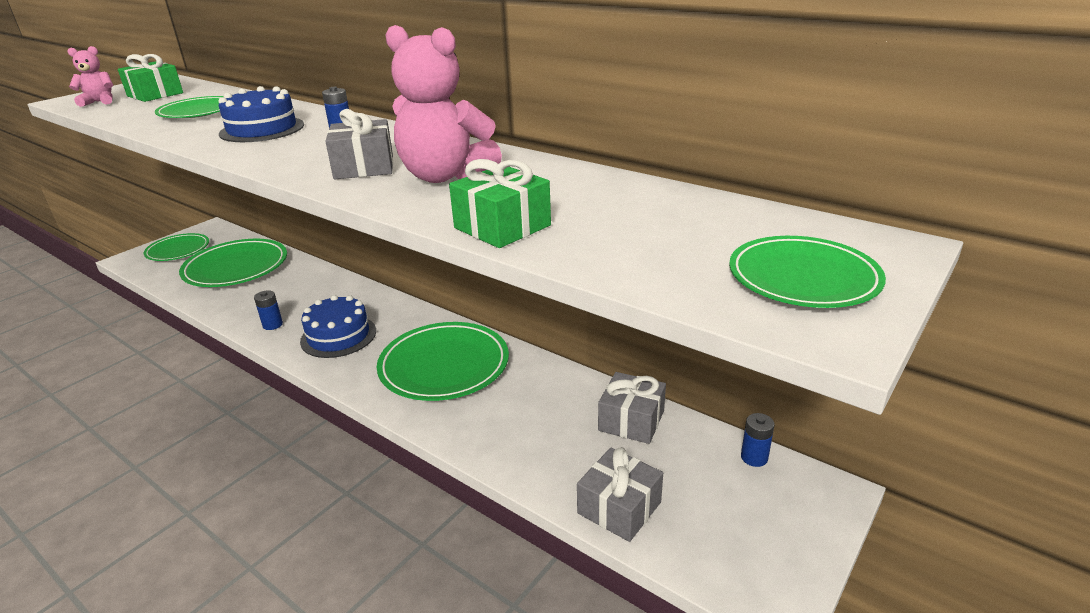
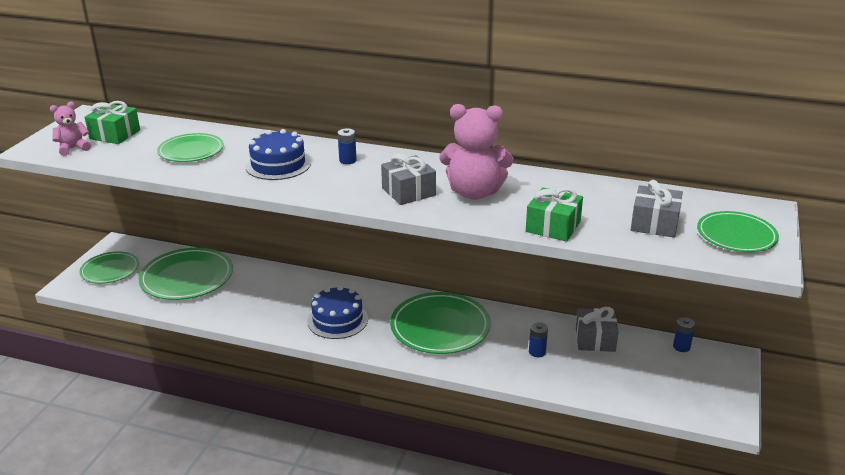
camera: 20 degrees left, 0 degrees up
blue battery [254,290,283,330] -> blue battery moved to [529,322,548,357]
grey gift [577,447,663,542] -> grey gift moved to [631,180,683,238]

